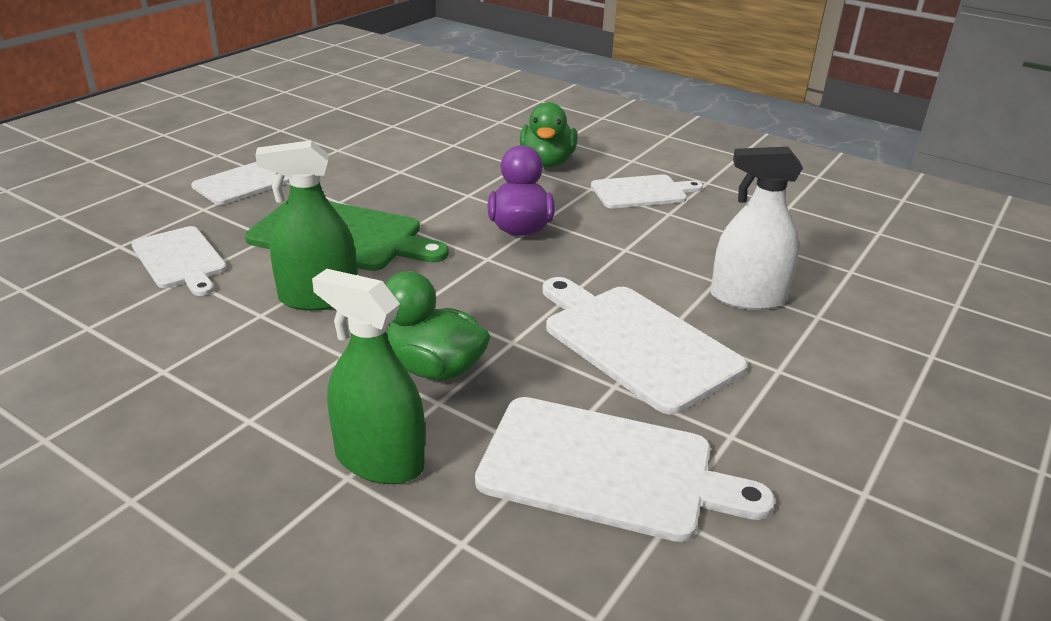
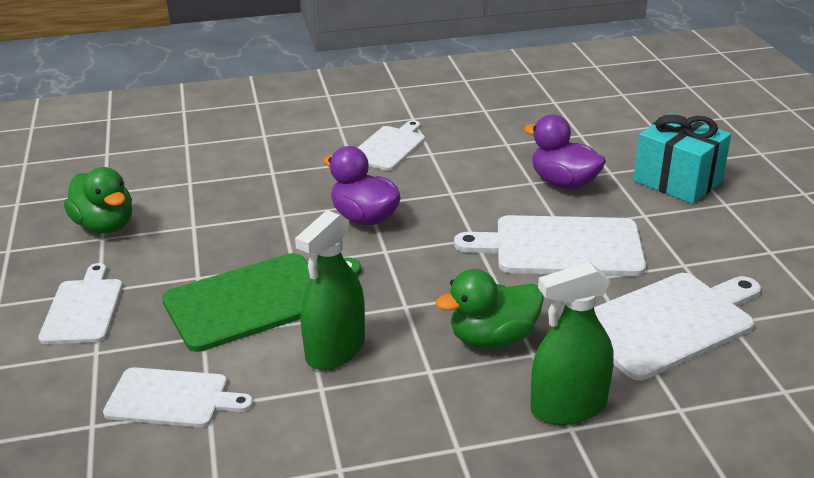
camera: 45 degrees left, 0 degrees up
green duck [520,102,577,168] -> green duck moved to [64,167,132,233]
white spray bottle [710,147,803,310] -> purple duck [524,115,606,189]
none -> turquoise gift [633,113,731,204]

